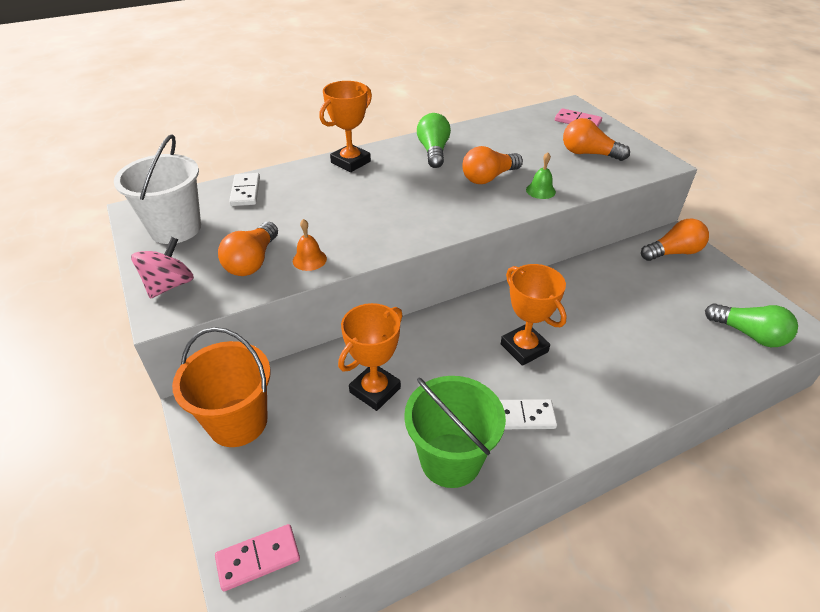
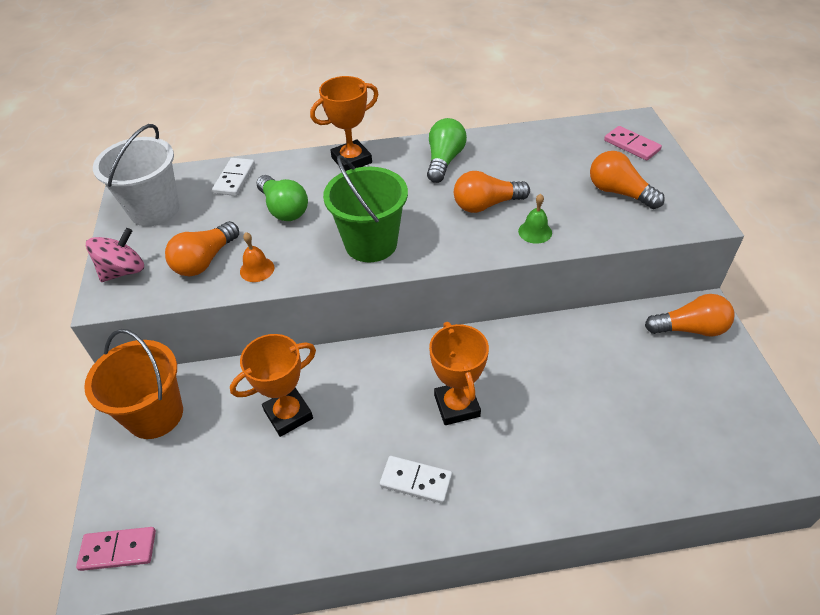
camera: 20 degrees right, 5 degrees up
green bucket [404,376,506,488] -> green bucket moved to [323,155,408,262]
green light bulb [705,303,798,347] -> green light bulb moved to [257,175,308,221]

